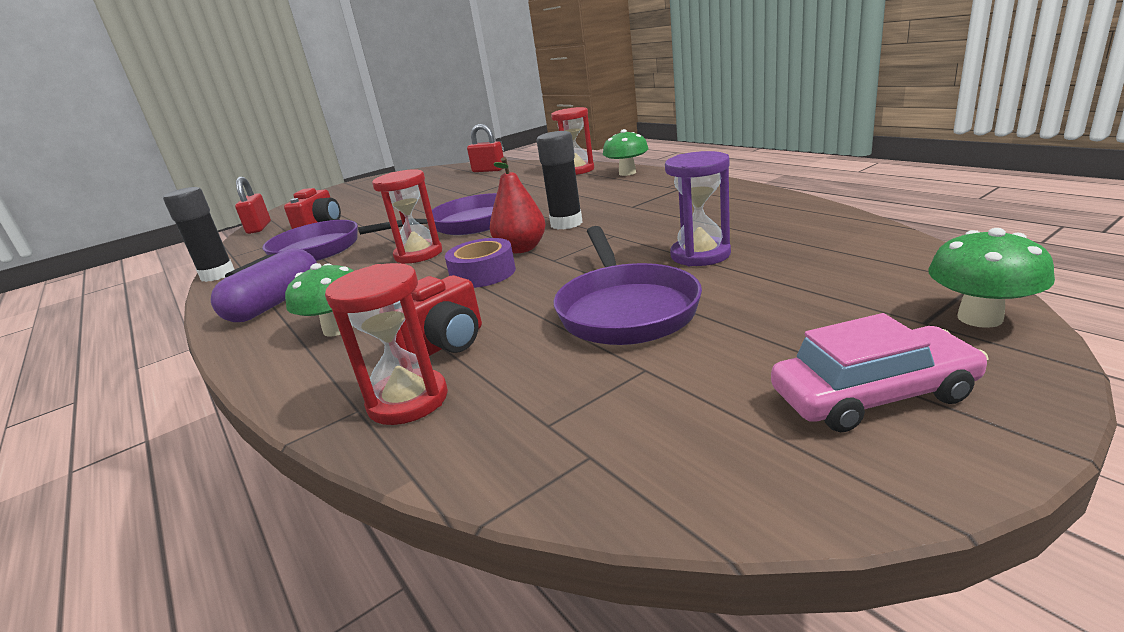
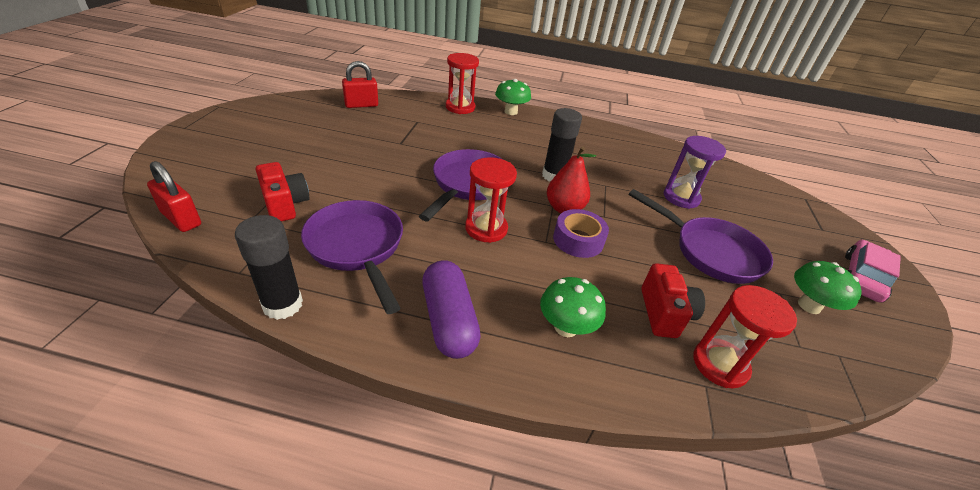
camera: 50 degrees left, 15 degrees up
green mushroom [928,228,1055,328] -> green mushroom moved to [794,261,862,314]

